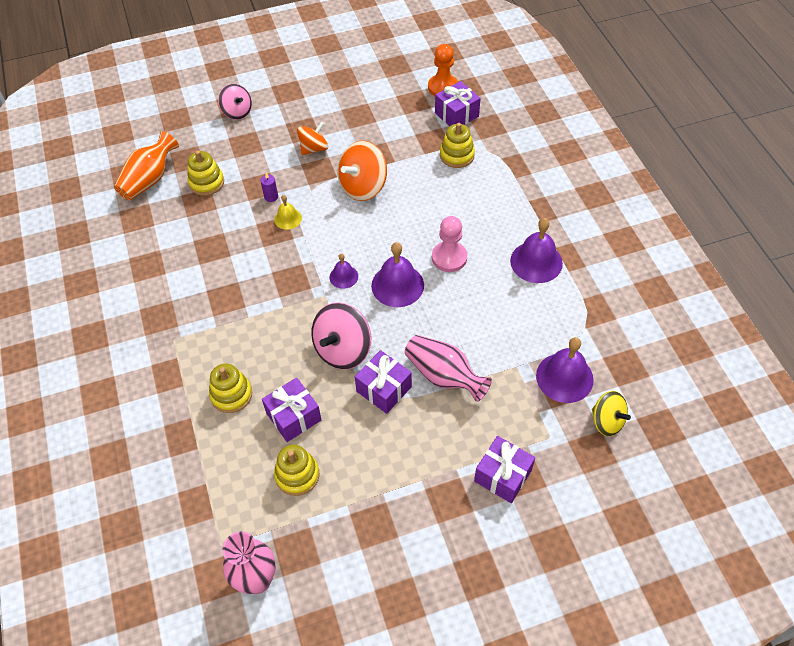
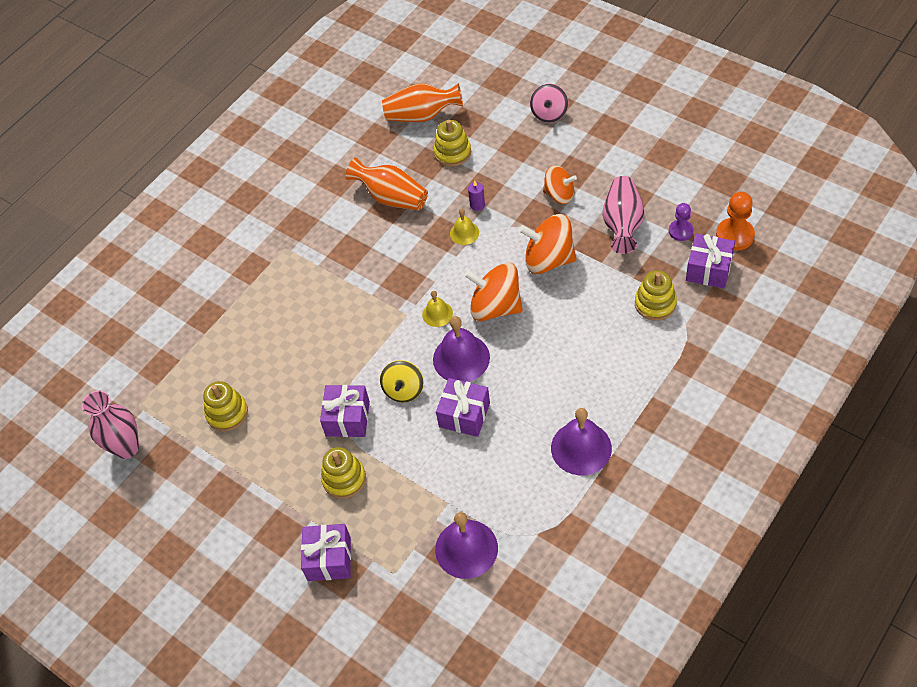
camera: 60 degrees right, 0 degrees up
yellow stacking toy [209,363,252,413] -> yellow stacking toy moved to [321,447,366,499]
purple gift [262,378,321,442] -> purple gift moved to [436,378,490,437]
pink spinning top [311,302,371,369] -> none
purple bell [329,253,358,289] -> yellow bell [422,291,453,327]
pink vase [405,335,492,402] -> pink vase moved to [603,176,644,254]
pink pawn [432,216,467,272] -> none
yellow spinning top [592,391,631,436] -> yellow spinning top moved to [380,360,424,403]
none -> orange vase [345,157,428,211]
none -> orange spinning top [464,263,523,321]
none -> purple pawn [669,203,694,241]

